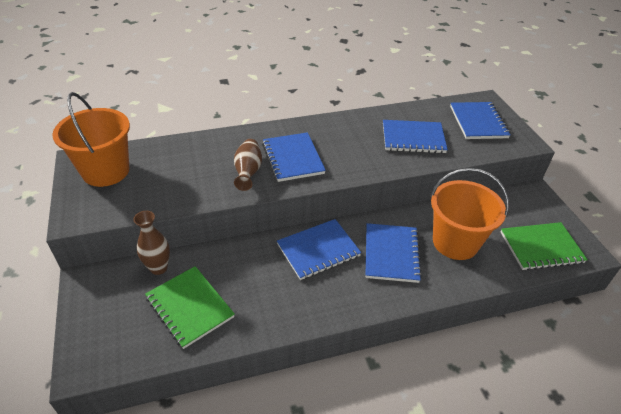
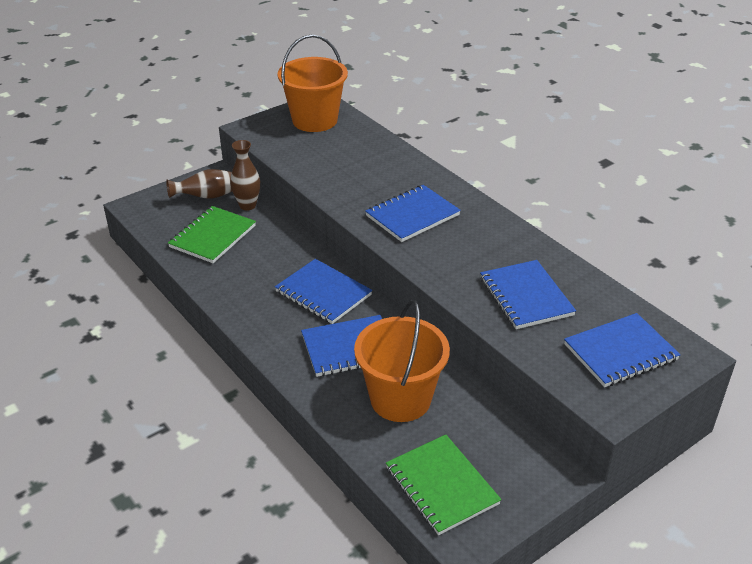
camera: 70 degrees right, 5 degrees down
brown vase [234,139,262,191] -> brown vase moved to [166,169,232,199]

